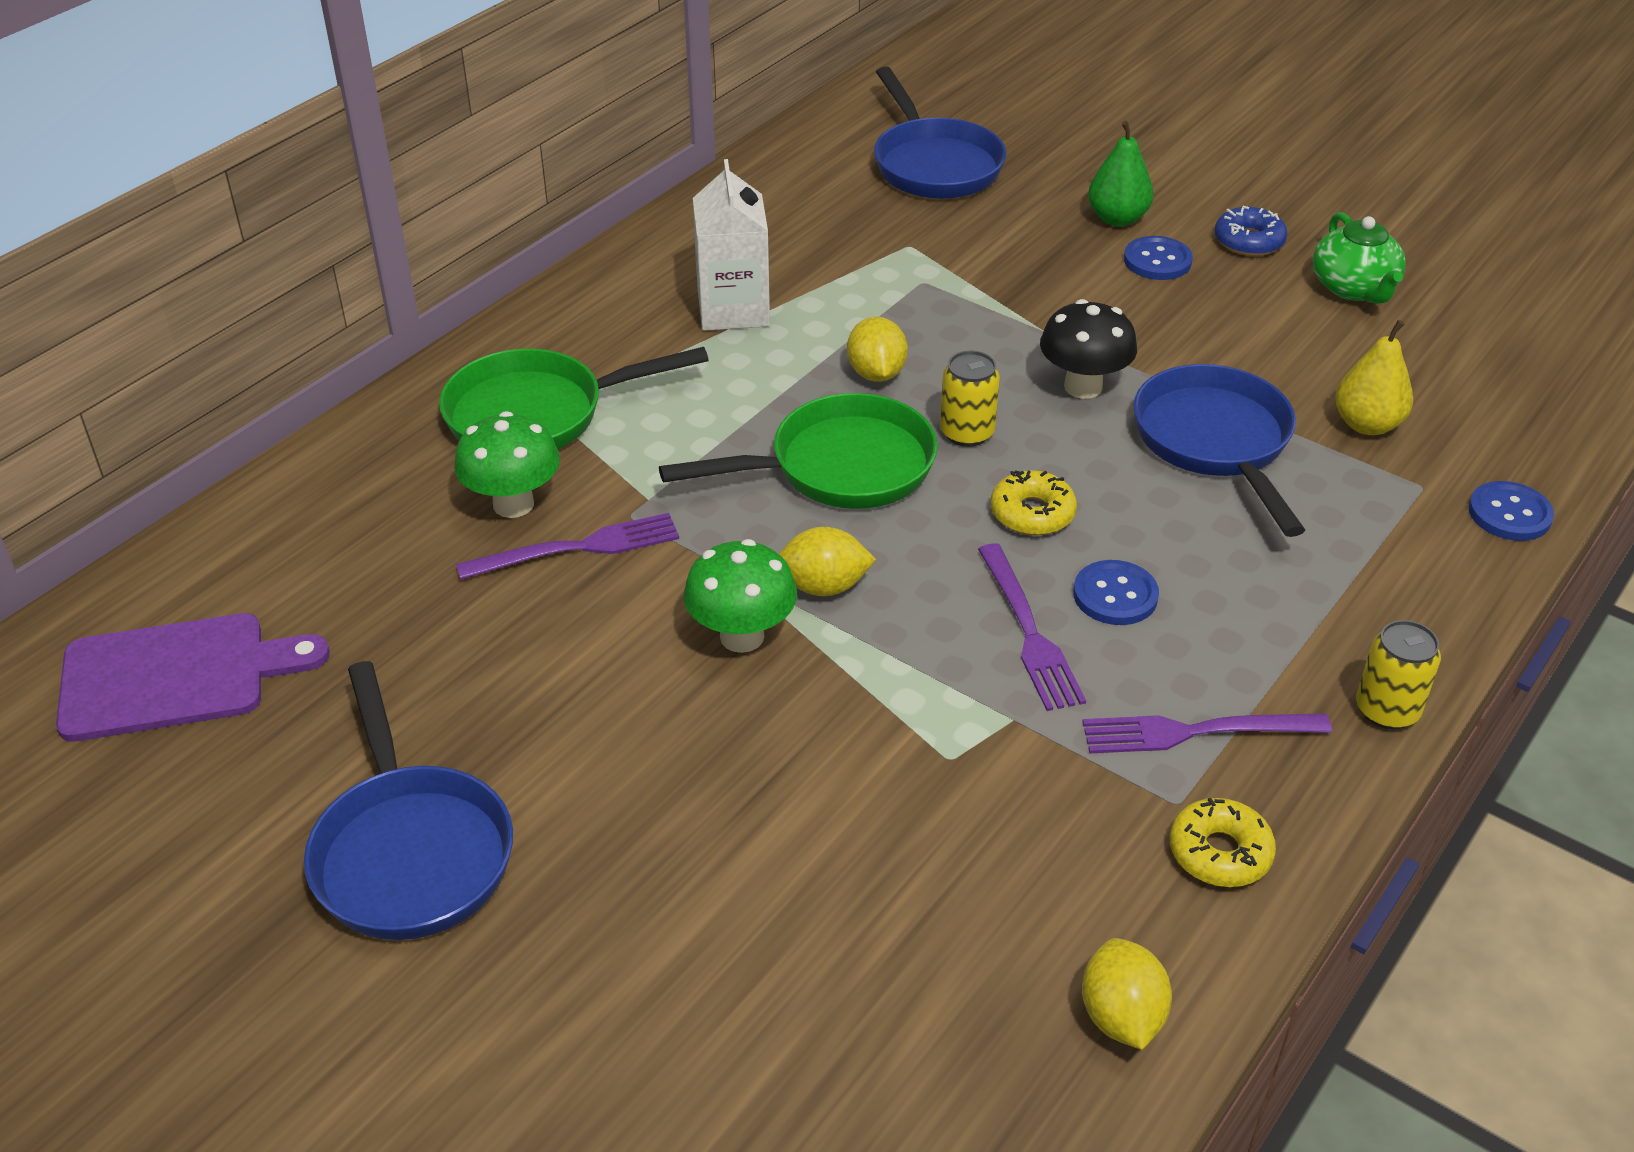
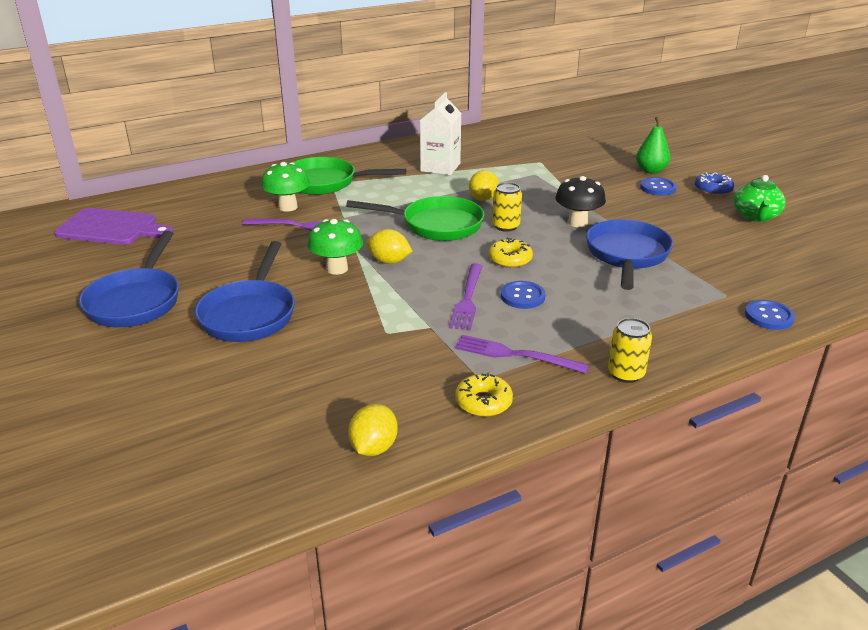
camera: 25 degrees right, 10 degrees down
blue pan [874,66,1006,199] -> blue pan moved to [195,241,295,342]
yellow pear [1335,320,1413,435] -> none

